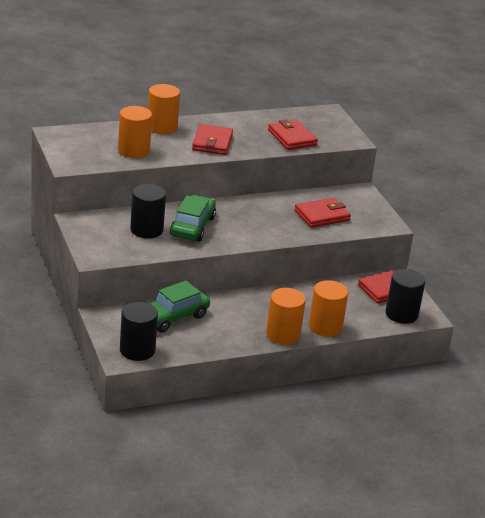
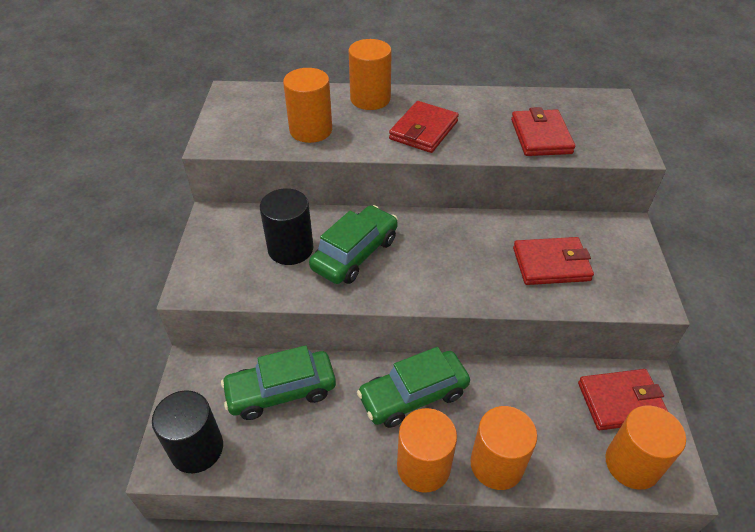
camera: 25 degrees right, 15 degrees up
black cylinder [386,269,426,324] -> orange cylinder [605,405,686,490]
none -> green car [357,347,470,428]

